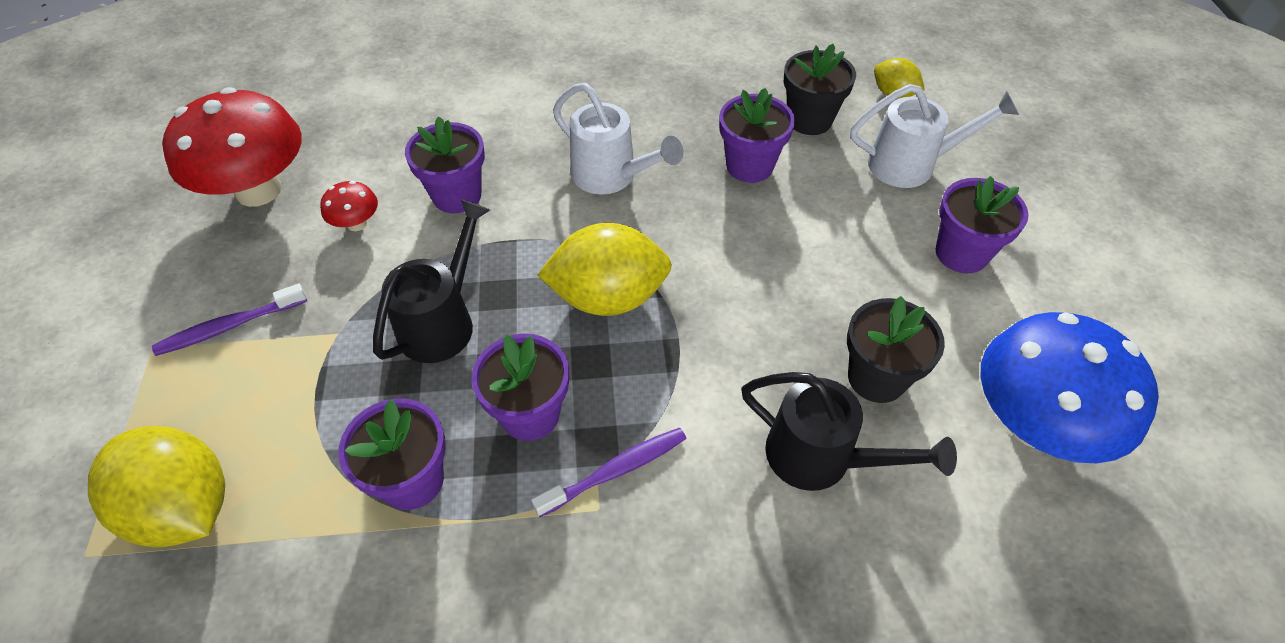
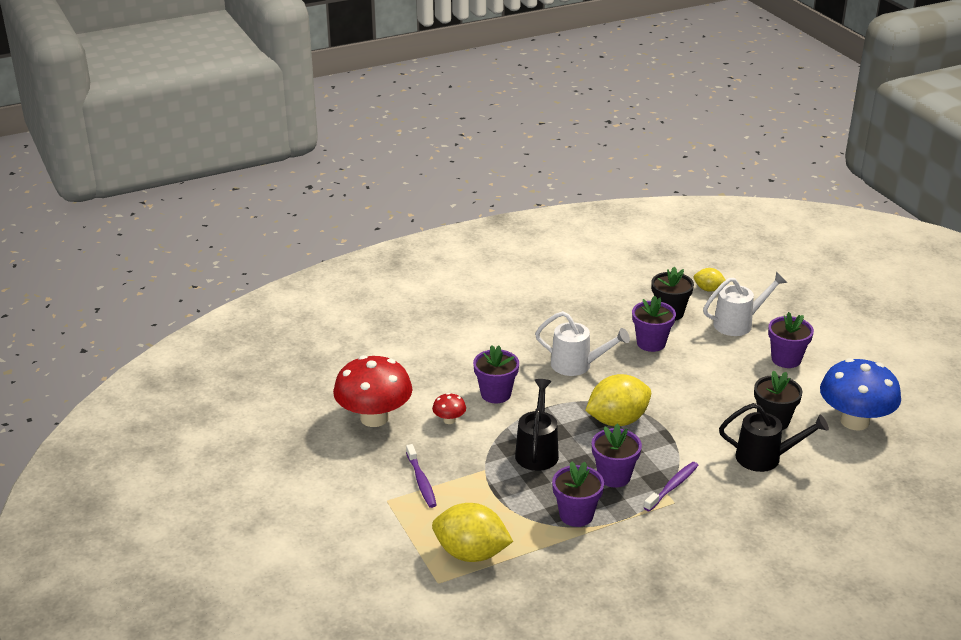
camera: 20 degrees left, 20 degrees down
purple toothbrush [152,283,307,356] -> purple toothbrush turned 60 degrees counterclockwise [406,444,436,508]

